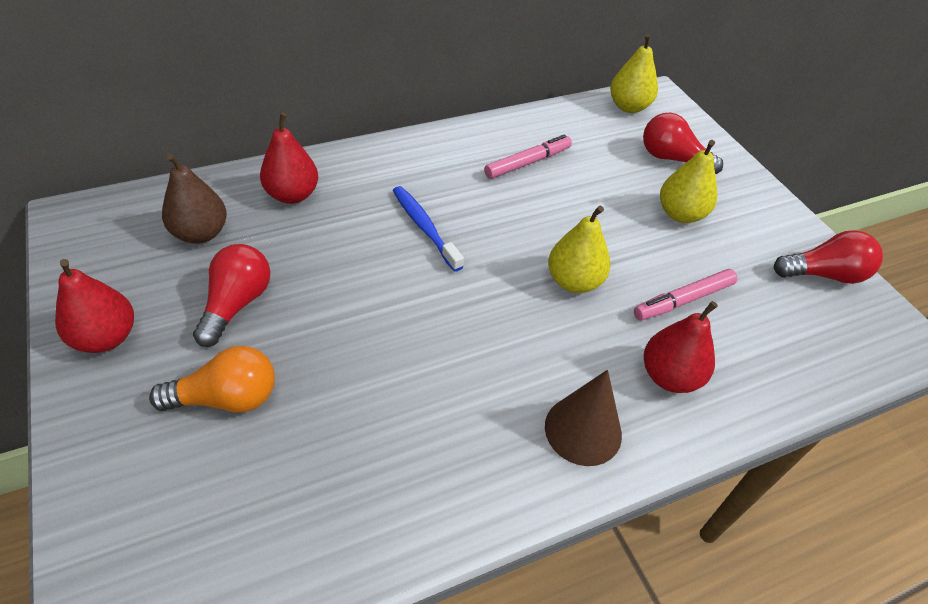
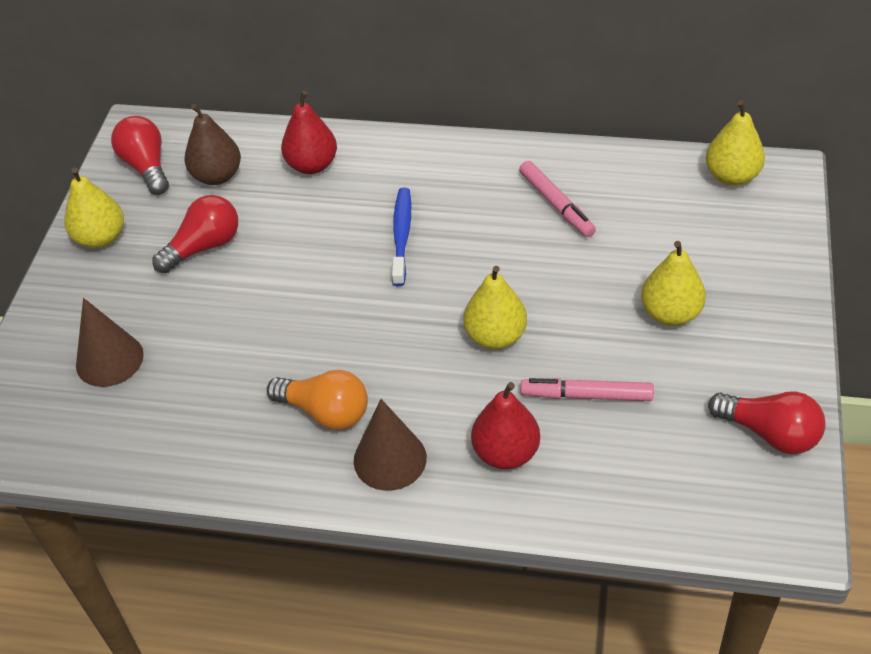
camera: 40 degrees right, 0 degrees up
red pear [55,259,134,353] -> yellow pear [65,168,124,248]
orange light bulb [149,346,275,413] -> orange light bulb moved to [267,370,368,430]
pink marker [484,135,572,179] -> pink marker turned 60 degrees clockwise [519,161,596,237]
red light bulb [643,113,723,174] -> red light bulb moved to [111,116,169,195]
none -> brown cone [76,298,144,387]

